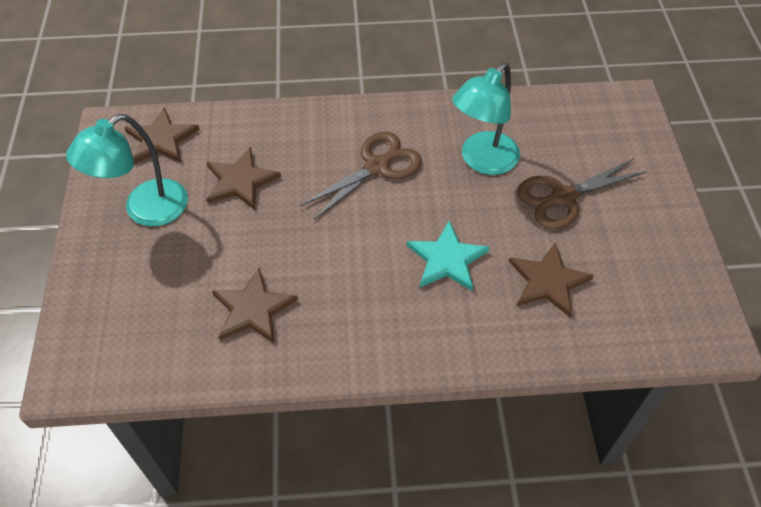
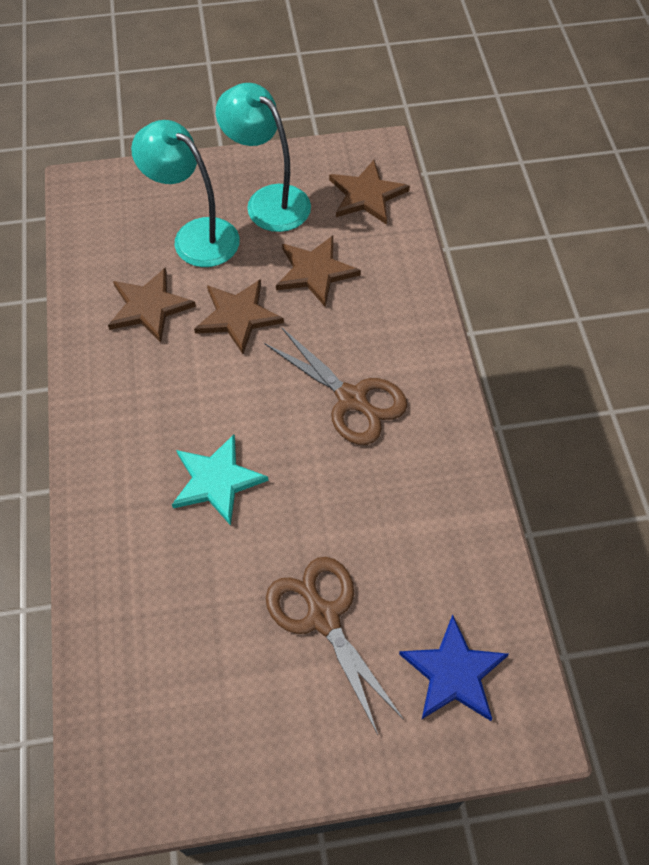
camera: 85 degrees right, 5 degrees up
turquoise lamp [452,62,520,175] -> turquoise lamp moved to [131,120,240,267]
brown star [509,242,594,318] -> brown star moved to [194,279,284,354]
none -> blue star [399,614,509,721]

